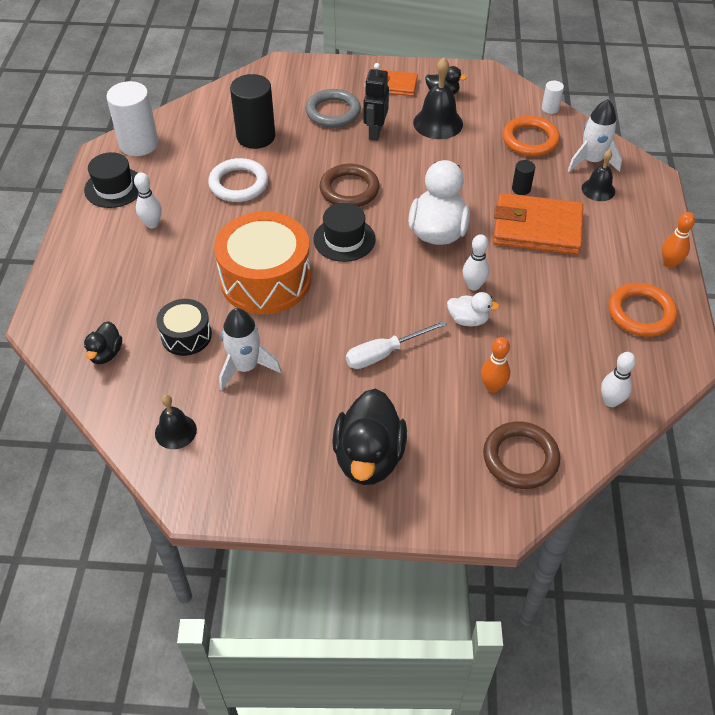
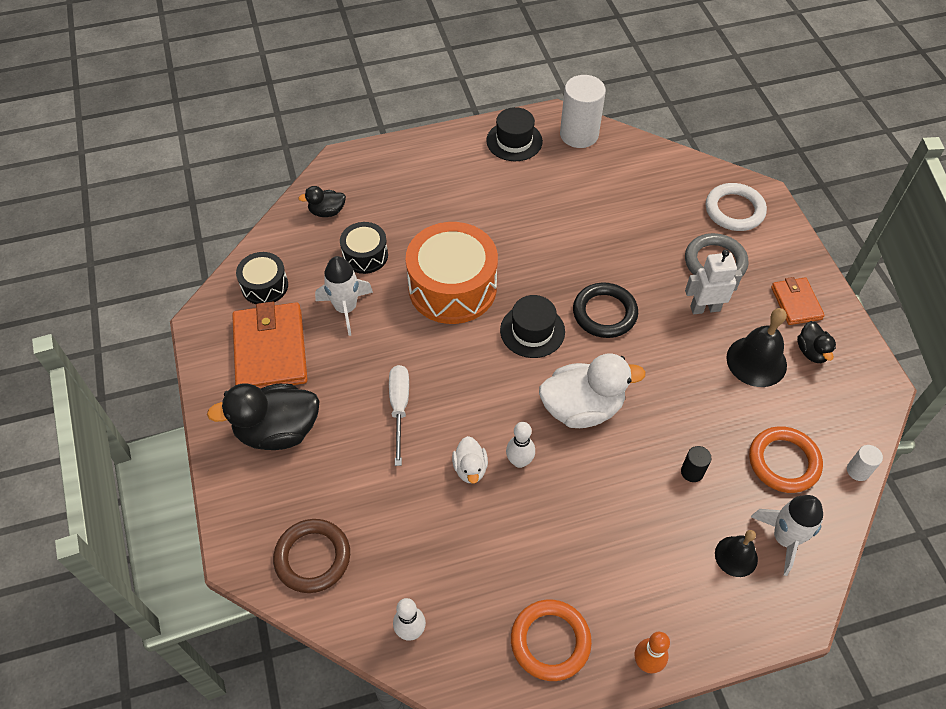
camera: 70 degrees right, 5 degrees up
white bowling pin [134,172,162,228] -> none
black bell [155,395,197,449] -> black drum [236,252,288,304]
white ring [208,158,268,202] -> white ring moved to [706,183,767,231]
black cylinder [230,74,275,149] -> none
brown ring [320,164,380,207] -> black ring [573,283,638,338]
white screwdriver [346,320,447,369] -> white screwdriver turned 45 degrees clockwise [389,365,409,466]
black robot [363,63,389,141] -> white robot [685,250,742,314]
orange bowling pin [481,337,510,393] -> none
orange wallet [493,193,583,255] -> orange wallet moved to [232,302,308,389]

